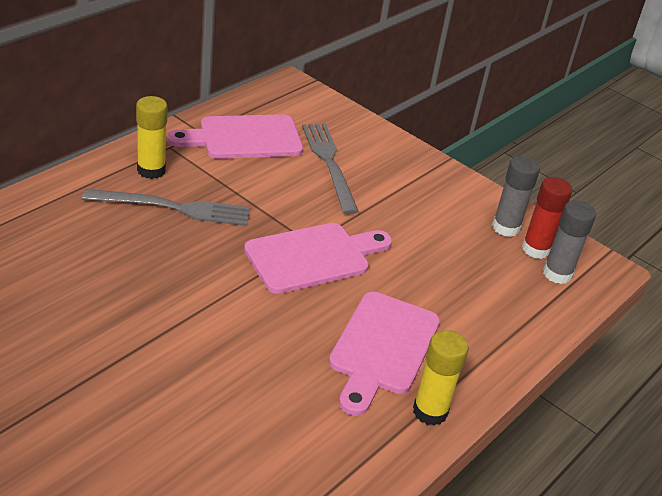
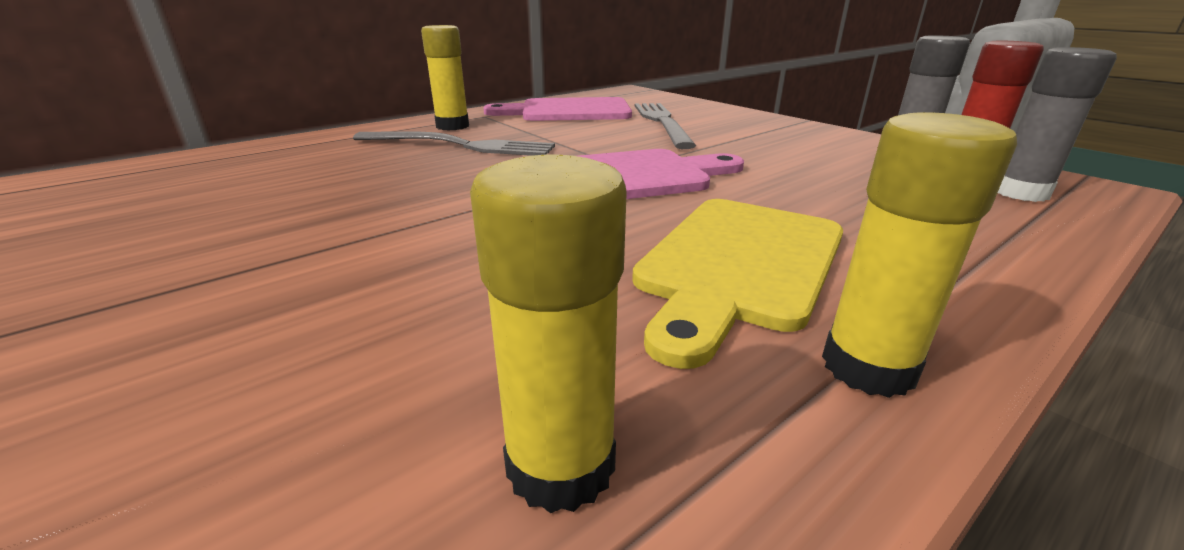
camera: 15 degrees right, 10 degrees down
pink cutting board [329,292,440,416] -> yellow cutting board [632,199,843,369]
none -> yellow glue stick [470,155,627,513]

